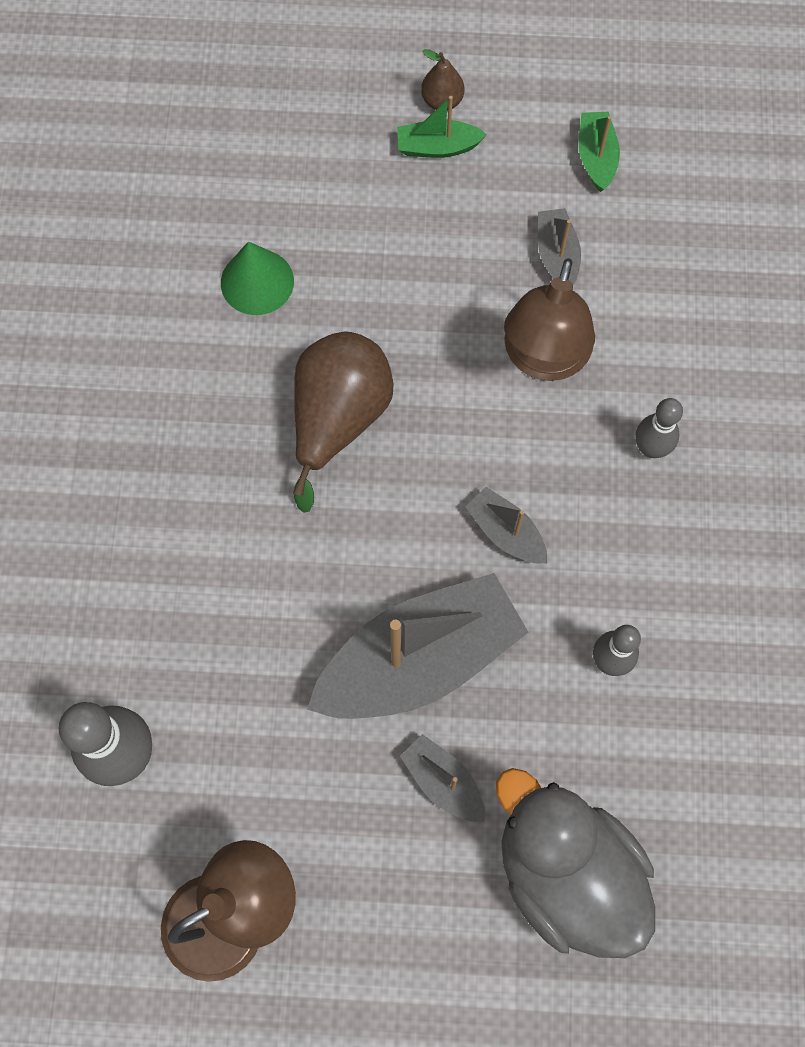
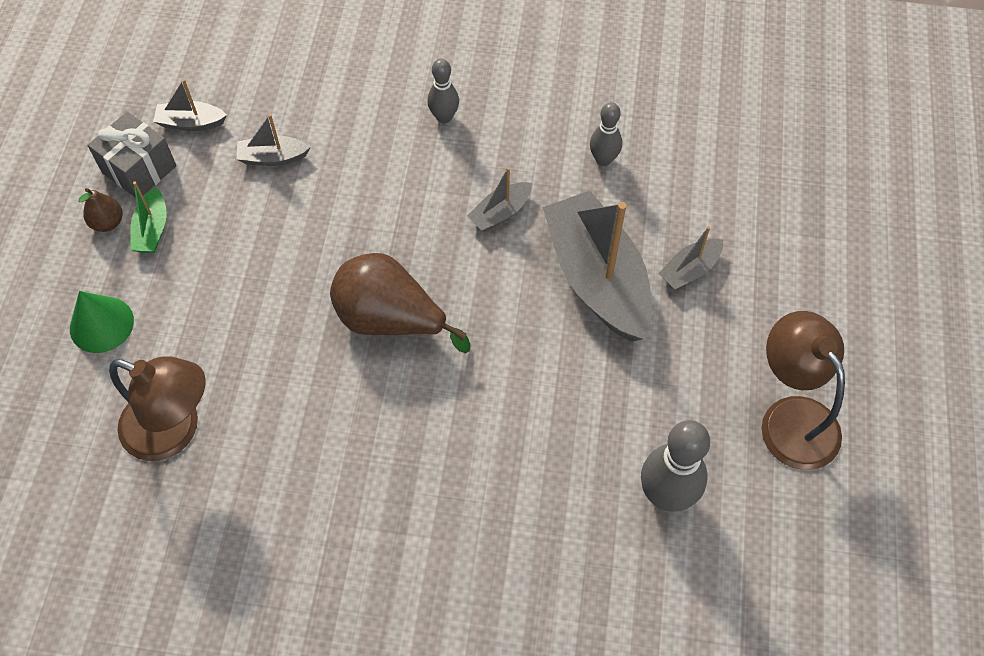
camera: 85 degrees left, 10 degrees down
green cone [221,241,294,315] -> green cone moved to [70,291,134,353]
grey duck [496,768,655,958] -> none
brown lamp [504,258,595,381] -> brown lamp moved to [109,356,206,461]
green boat [579,112,620,192] -> grey boat [153,79,227,131]
none -> grey gift [87,112,176,198]

